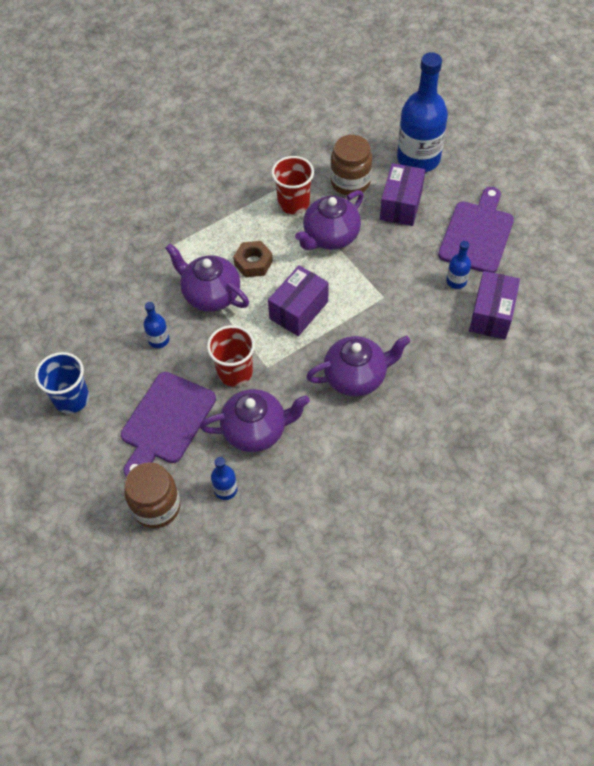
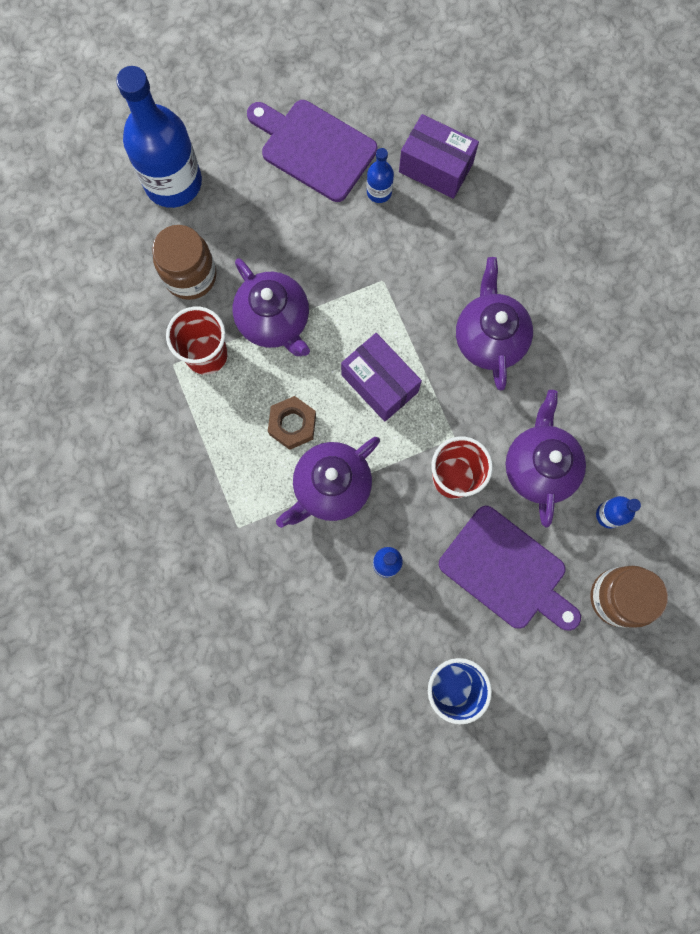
camera: 80 degrees left, 20 degrees up
purple box [380,163,425,226] -> none

